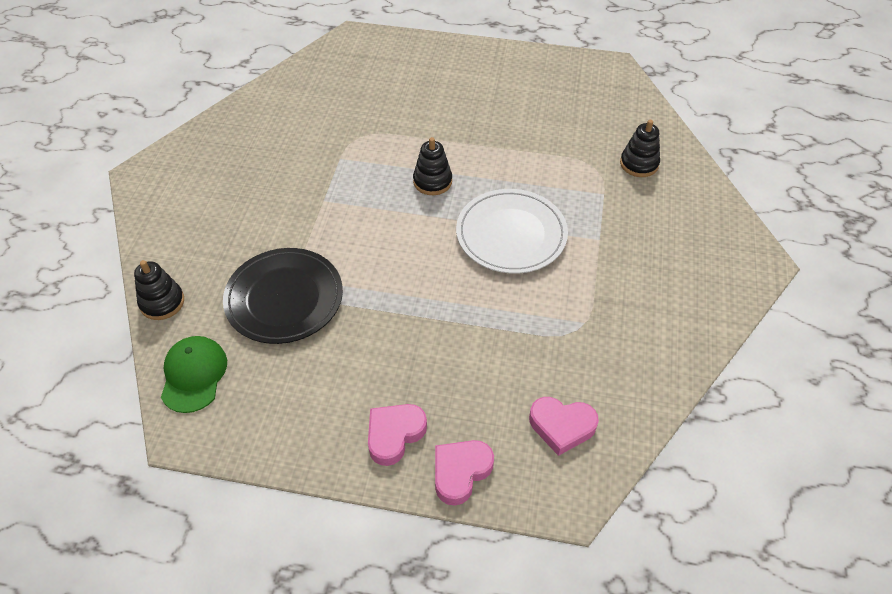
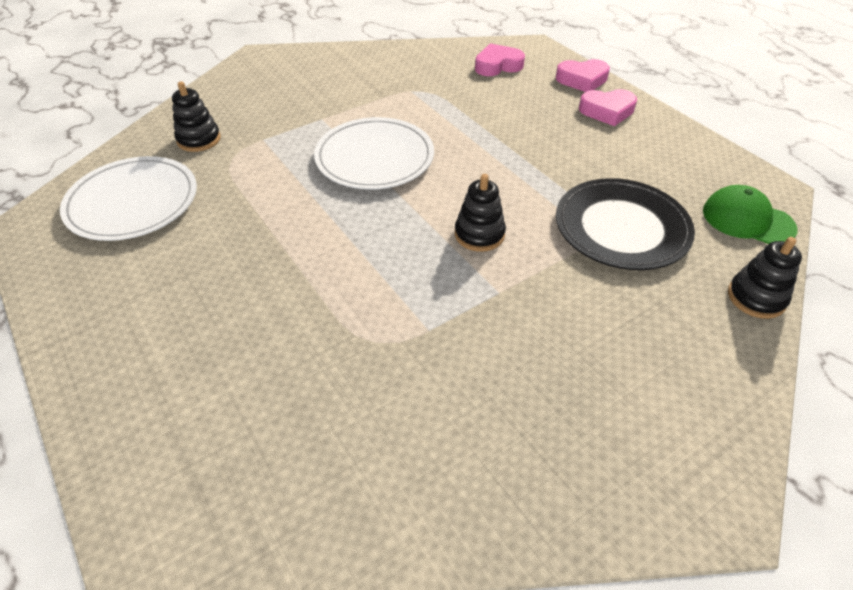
camera: 135 degrees left, 5 degrees down
green cap [161,336,227,413] -> green cap turned 75 degrees clockwise [703,185,798,244]
black stacking toy [413,137,452,195] -> black stacking toy moved to [455,174,506,252]
pink heart [529,397,599,456] -> pink heart turned 75 degrees counterclockwise [475,43,525,76]
none -> white plate [60,156,197,241]

